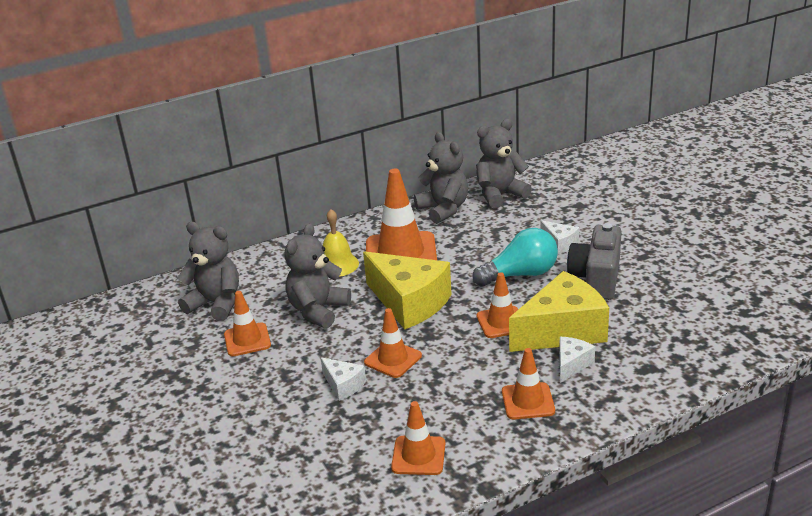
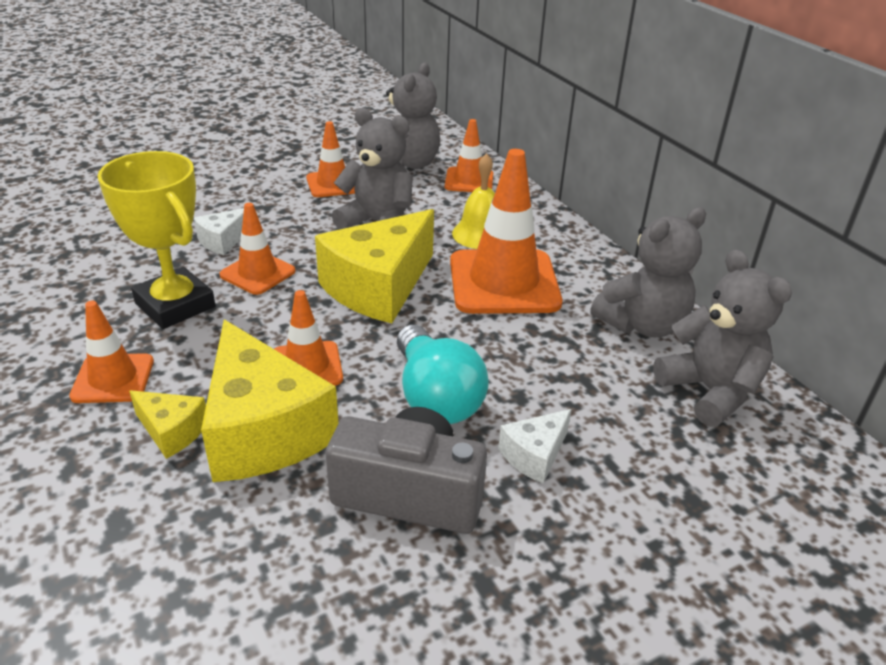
camera: 85 degrees right, 5 degrees up
orange traffic cone [391,401,445,475] -> orange traffic cone moved to [445,119,493,192]
white cheese [559,337,595,383] -> yellow cheese [129,390,206,459]
none -> yellow trophy [98,151,216,329]

